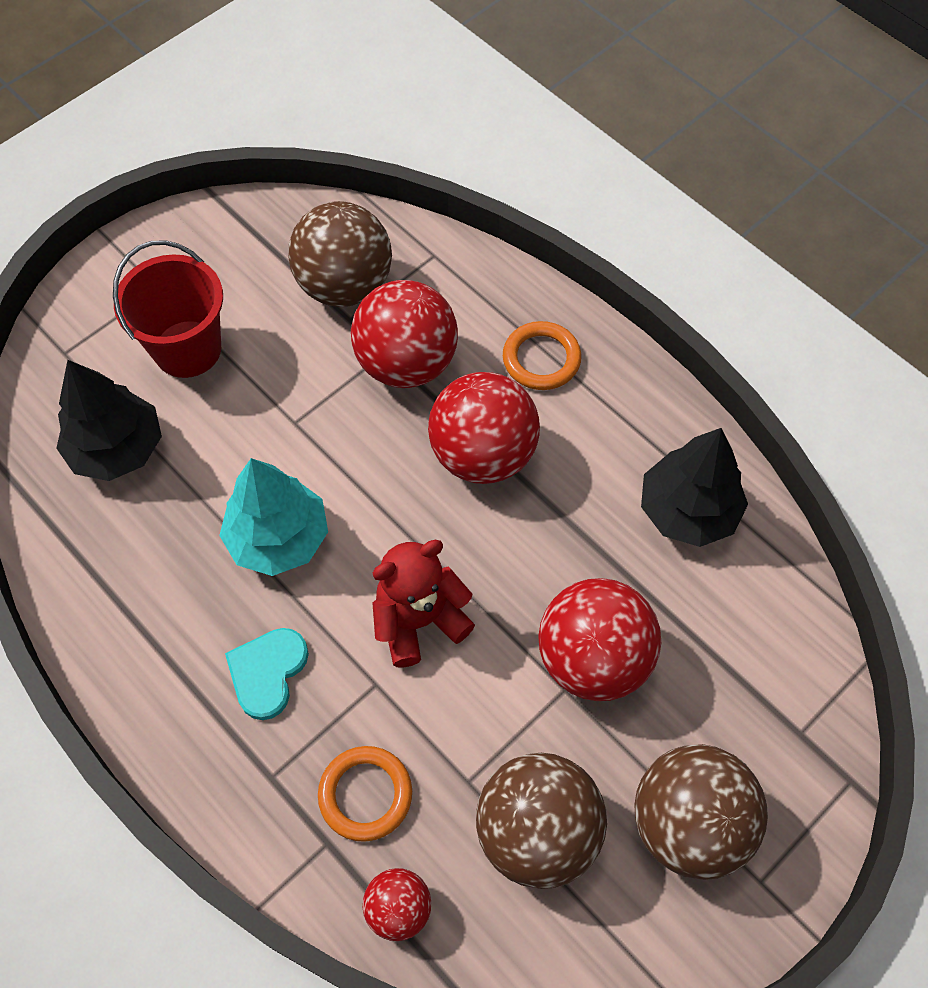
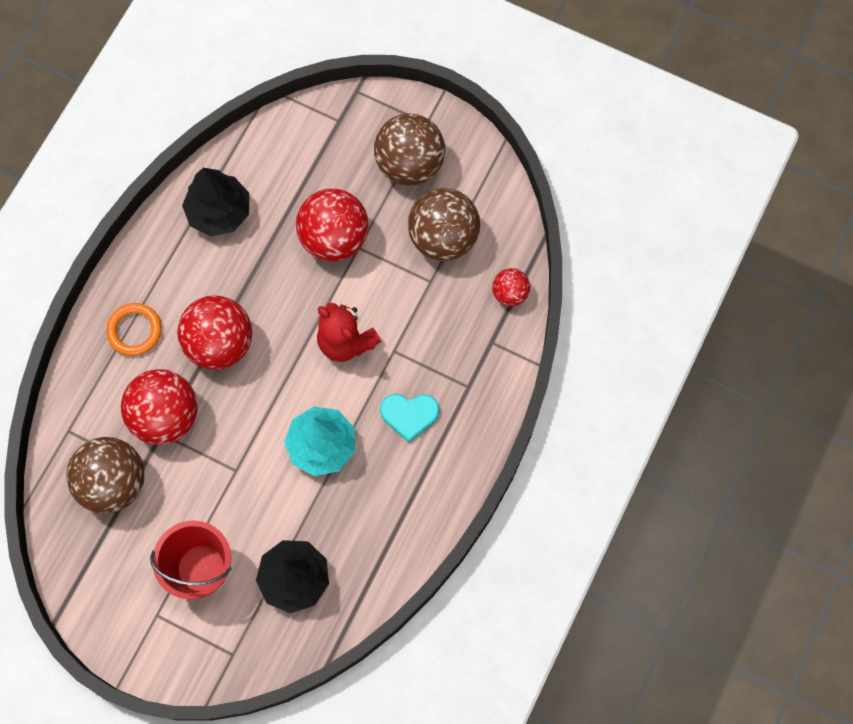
camera: 110 degrees left, 10 degrees up
orange ring [318,746,412,842] -> none

